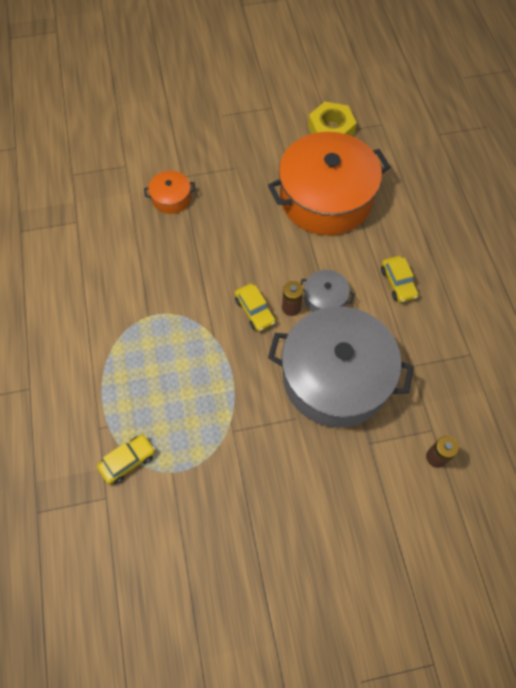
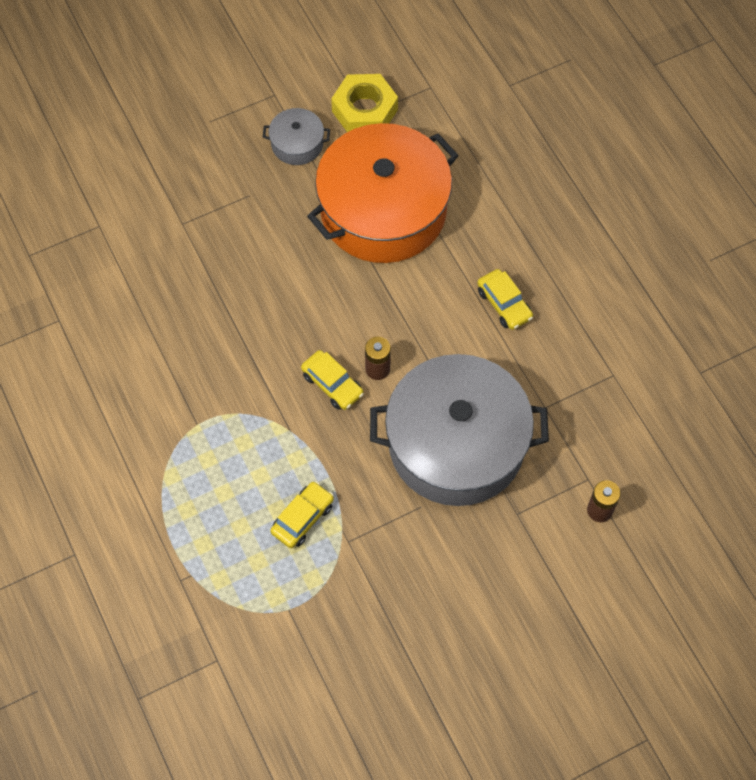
camera: 15 degrees left, 0 degrees up
yellow car [97,434,156,484] -> yellow car moved to [270,481,334,548]
orange pot [144,171,196,214] -> none
grey pot [300,270,355,312] -> grey pot moved to [263,108,330,165]

